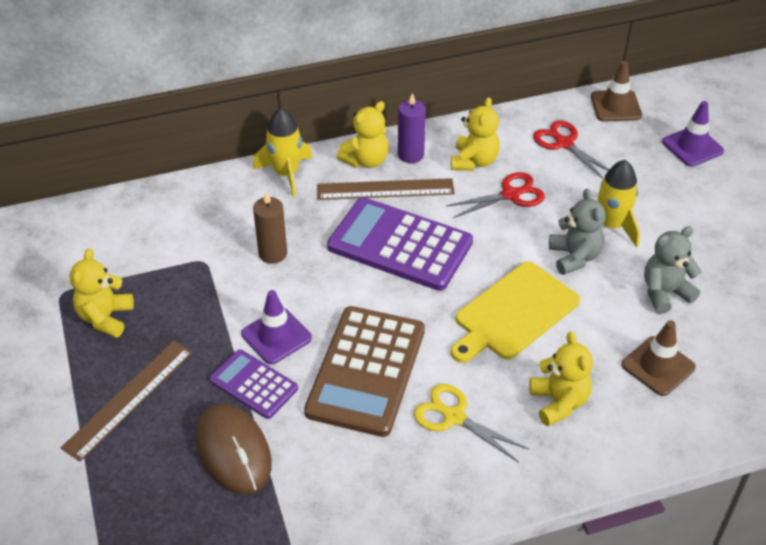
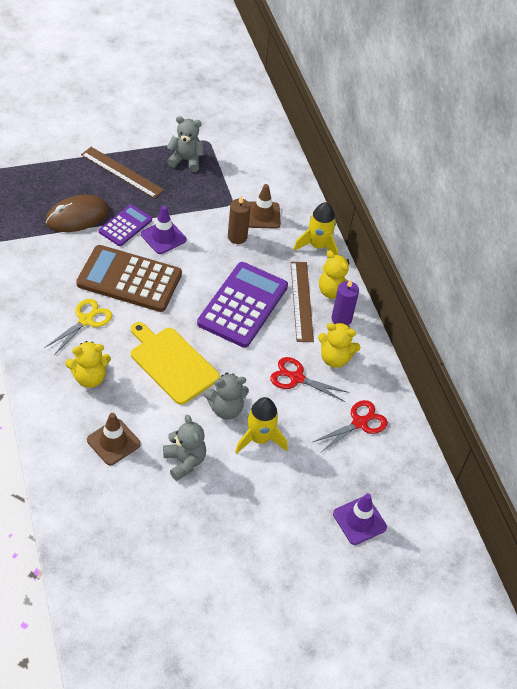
camera: 85 degrees right, 5 degrees up
yellow teddy bear [70,248,134,338] -> grey teddy bear [167,116,204,172]
red scissors [446,172,545,218] -> red scissors turned 135 degrees clockwise [270,357,349,402]
brown traffic cone [591,61,642,122] -> brown traffic cone moved to [249,184,281,229]

